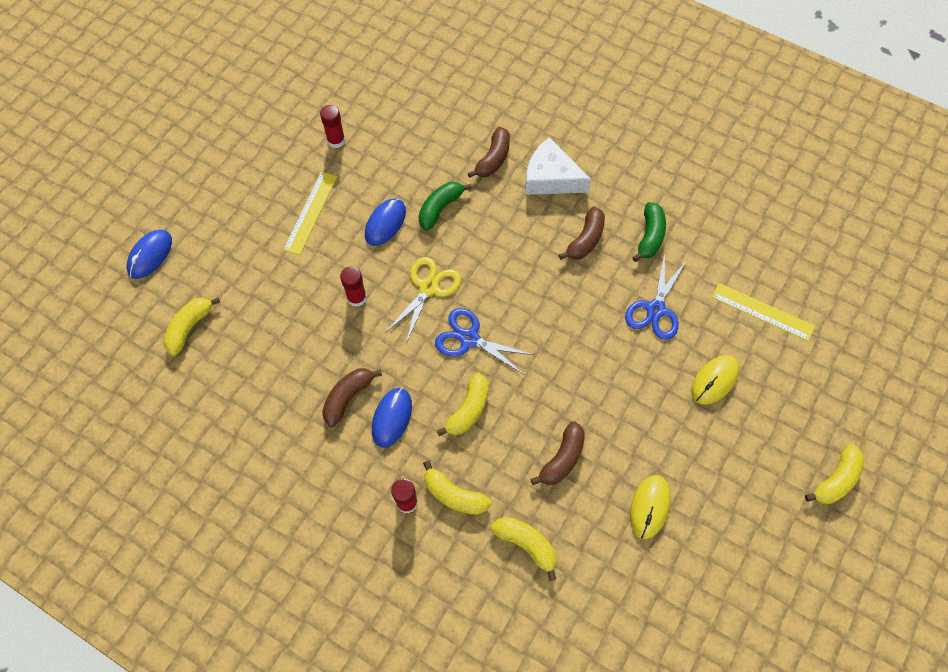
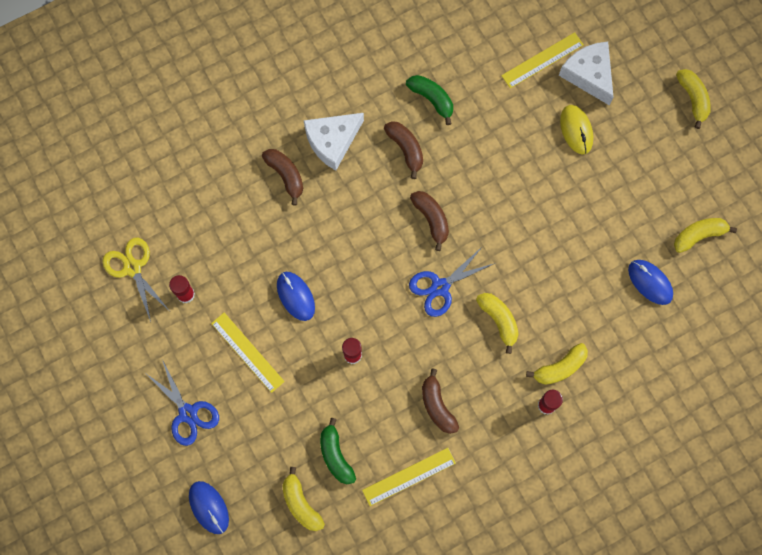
camera: 60 degrees left, 10 degrees up
blue mouse [372,388,412,448] -> blue mouse moved to [628,260,673,305]
yellow scissors [385,257,461,344] -> yellow scissors moved to [102,238,169,322]
green banana [418,182,472,231] -> green banana moved to [320,418,356,484]
yellow banana [491,517,557,581] -> yellow banana moved to [674,218,737,253]
brown banana [530,421,585,485] -> brown banana moved to [410,191,449,251]
blue scissors [625,252,687,340] -> blue scissors moved to [144,359,219,446]
yellow mouse [630,475,671,539] -> none
none -> yellow ruler [362,448,456,506]
none -> white cheese [559,42,613,105]

